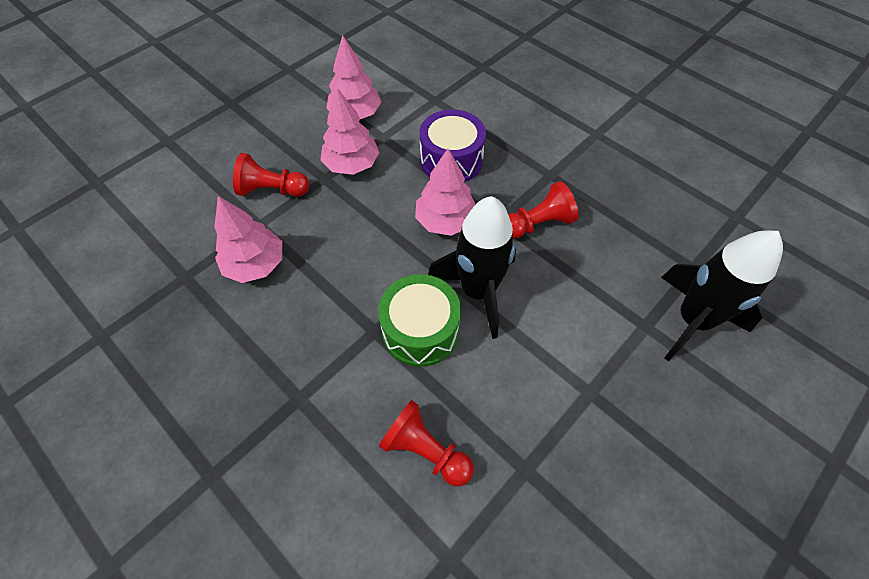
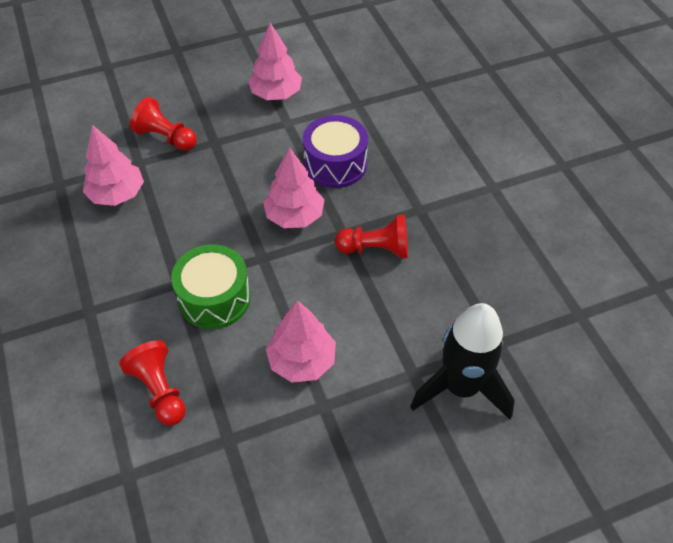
camera: 25 degrees right, 5 degrees down
pink tree [320,88,379,175] -> pink tree moved to [266,300,336,382]
black rocket [428,196,516,339] -> none

